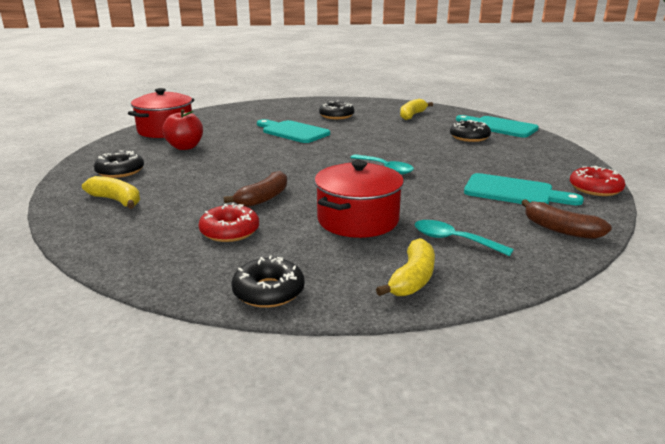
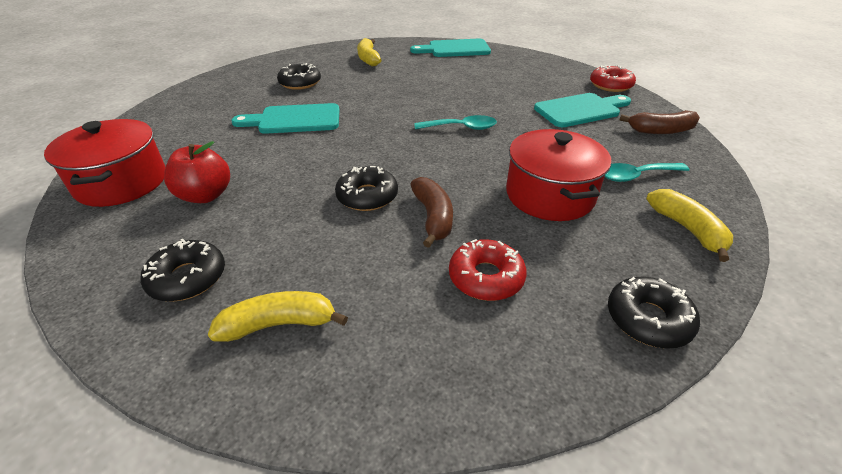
camera: 45 degrees left, 15 degrees up
black donut [450,120,491,142] -> black donut moved to [335,166,398,211]

